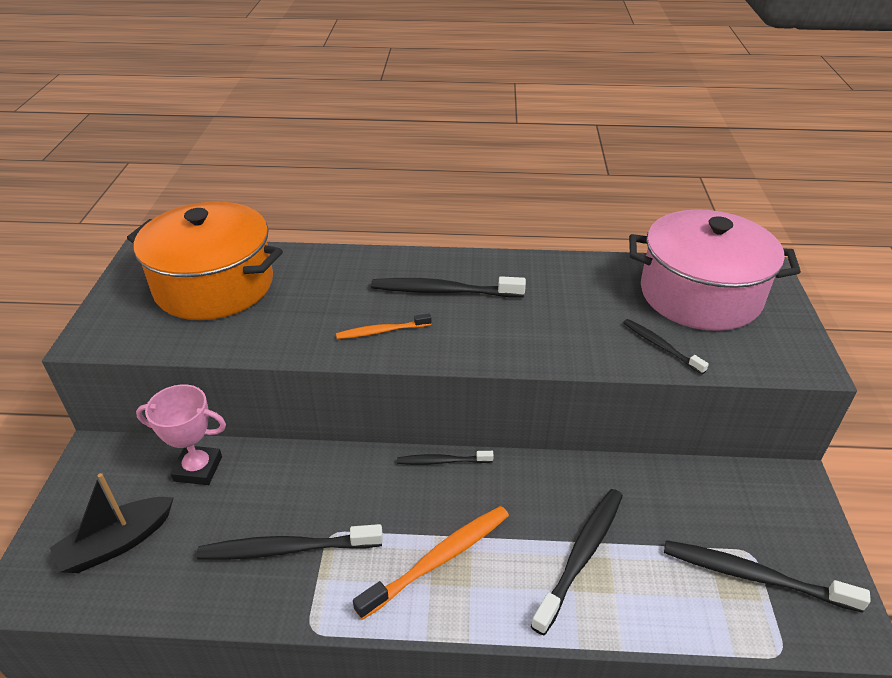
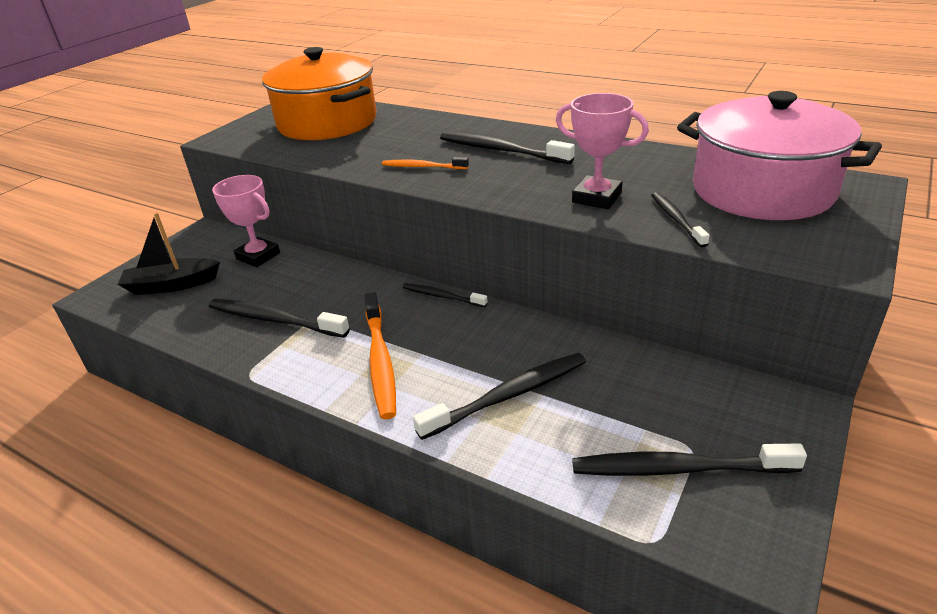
camera: 30 degrees right, 5 degrees down
orange toothbrush [353,506,509,620] -> orange toothbrush turned 90 degrees clockwise [364,292,396,419]
black toothbrush [664,540,871,612] -> black toothbrush turned 45 degrees counterclockwise [572,443,807,476]
none -> pink trophy [556,93,649,209]

